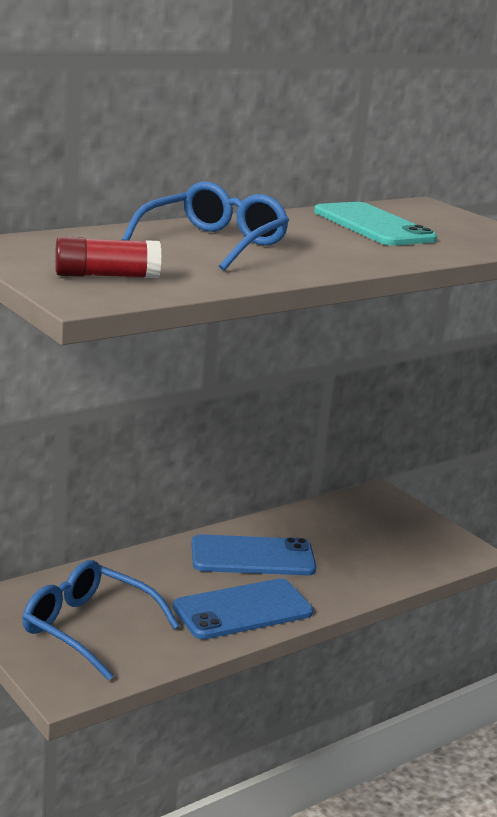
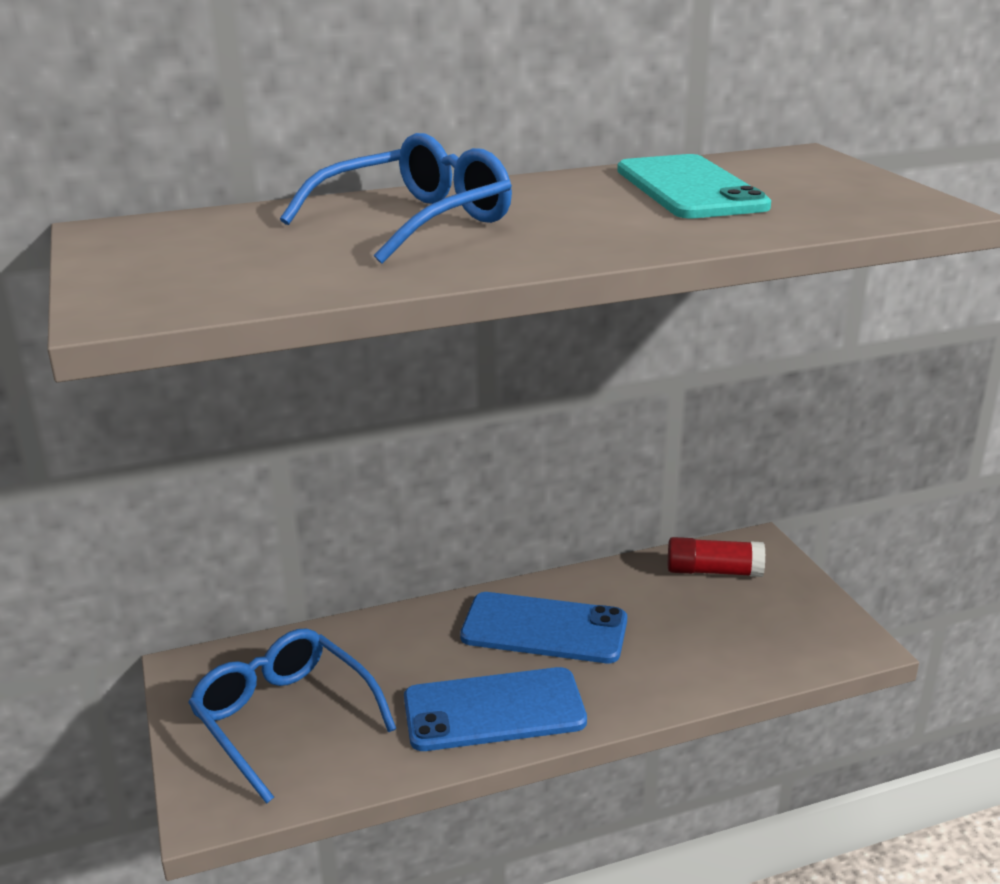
camera: 20 degrees right, 5 degrees up
red glue stick [55,236,161,278] -> red glue stick moved to [668,537,765,577]

